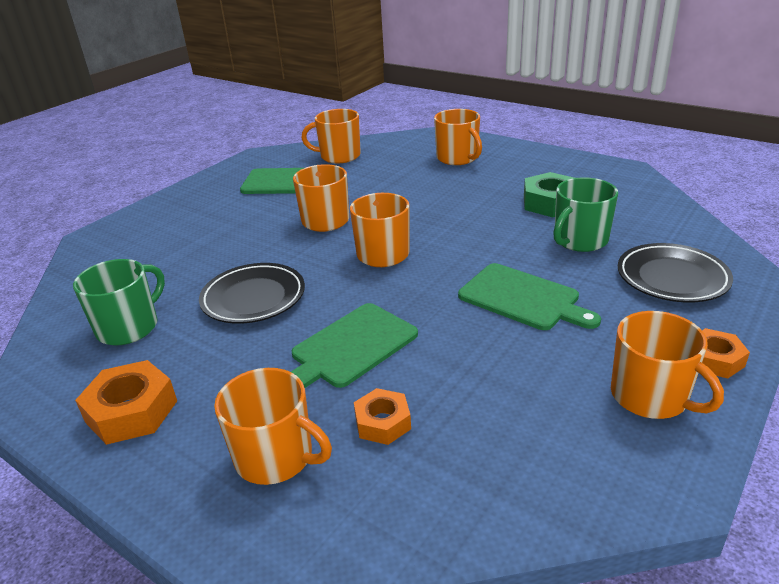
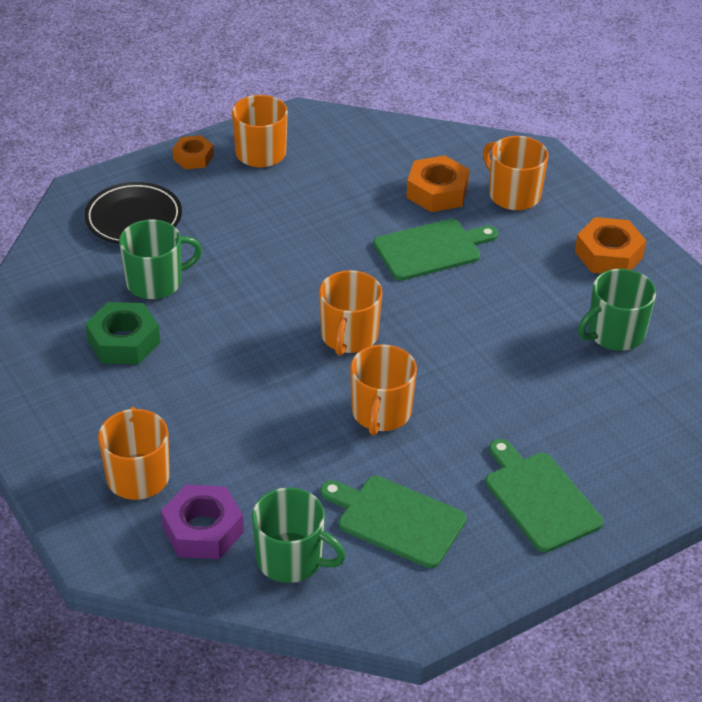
camera: 160 degrees left, 10 degrees up
black plate [199,263,305,324] -> none
orange mug [301,109,361,163] -> green mug [252,487,346,583]
orange nut [354,388,411,445] -> orange nut [407,155,470,212], size x1.57
green cutting board [458,263,601,330] -> green cutting board moved to [485,439,603,553]
none -> purple nut [161,485,244,559]

